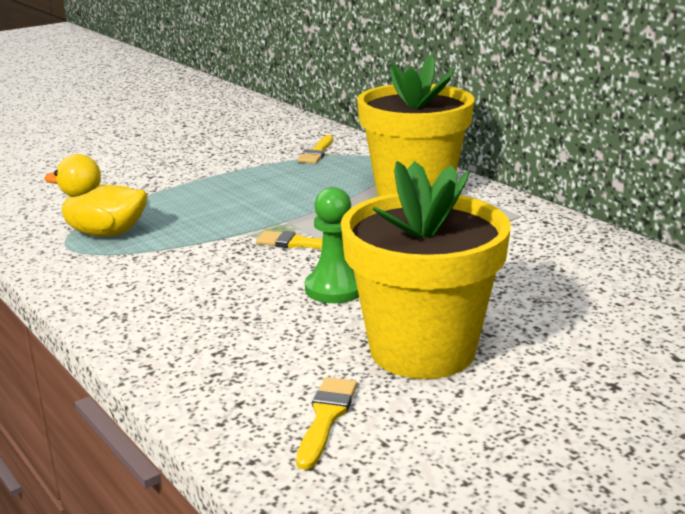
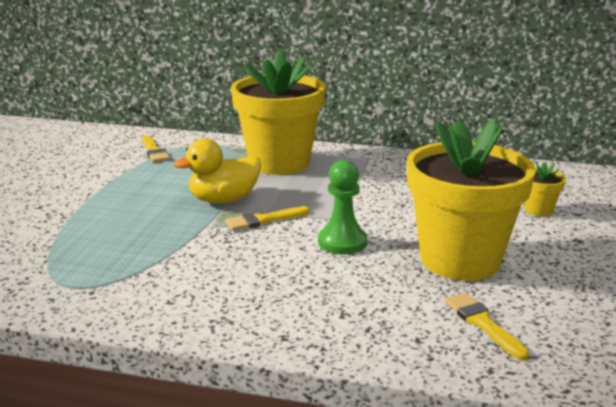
camera: 40 degrees left, 0 degrees up
yellow duck [44,154,148,237] -> yellow duck moved to [173,138,261,204]
none -> yellow flower pot [524,162,566,216]

